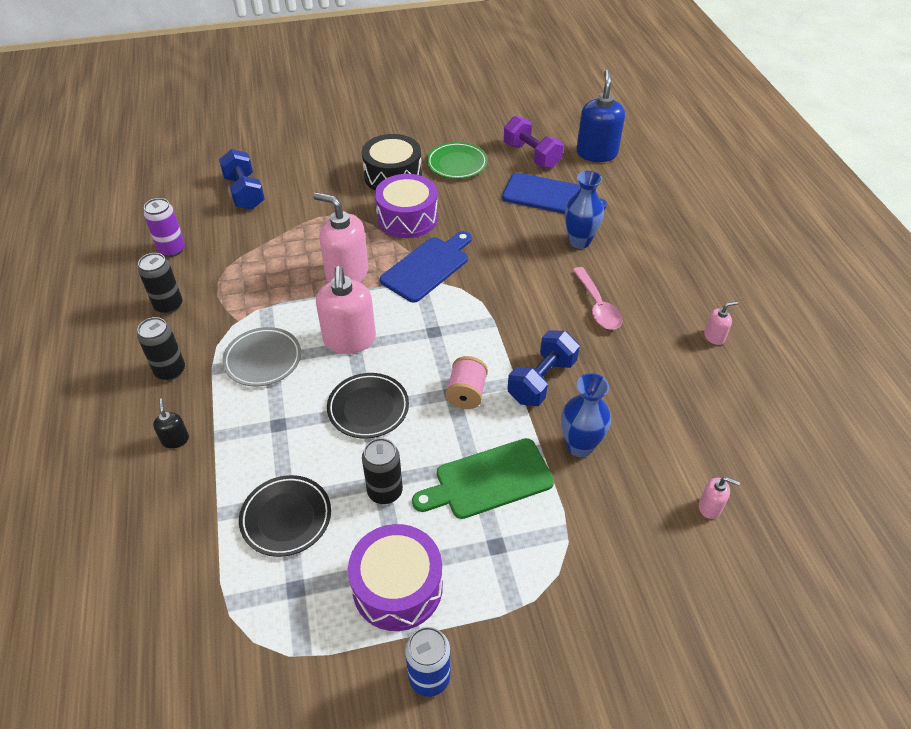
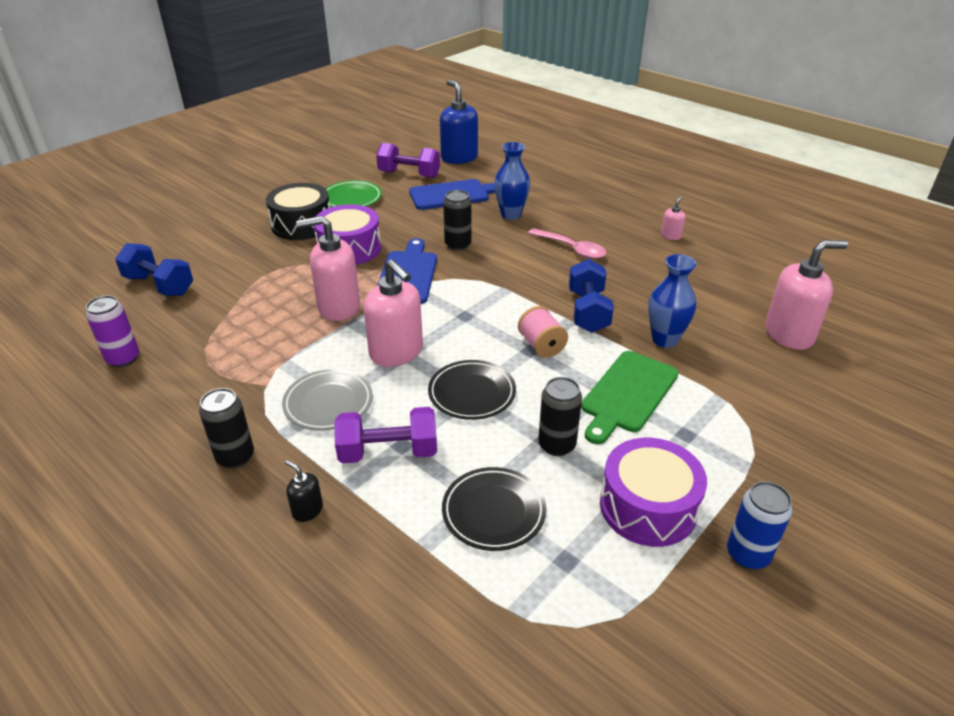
camera: 35 degrees left, 10 degrees down
black can [138,253,182,314] -> black can moved to [443,190,472,251]
pink soap dispenser [699,477,740,519] -> pink soap dispenser [765,240,848,350], size x2.16
none -> purple dumbbell [334,407,437,464]

